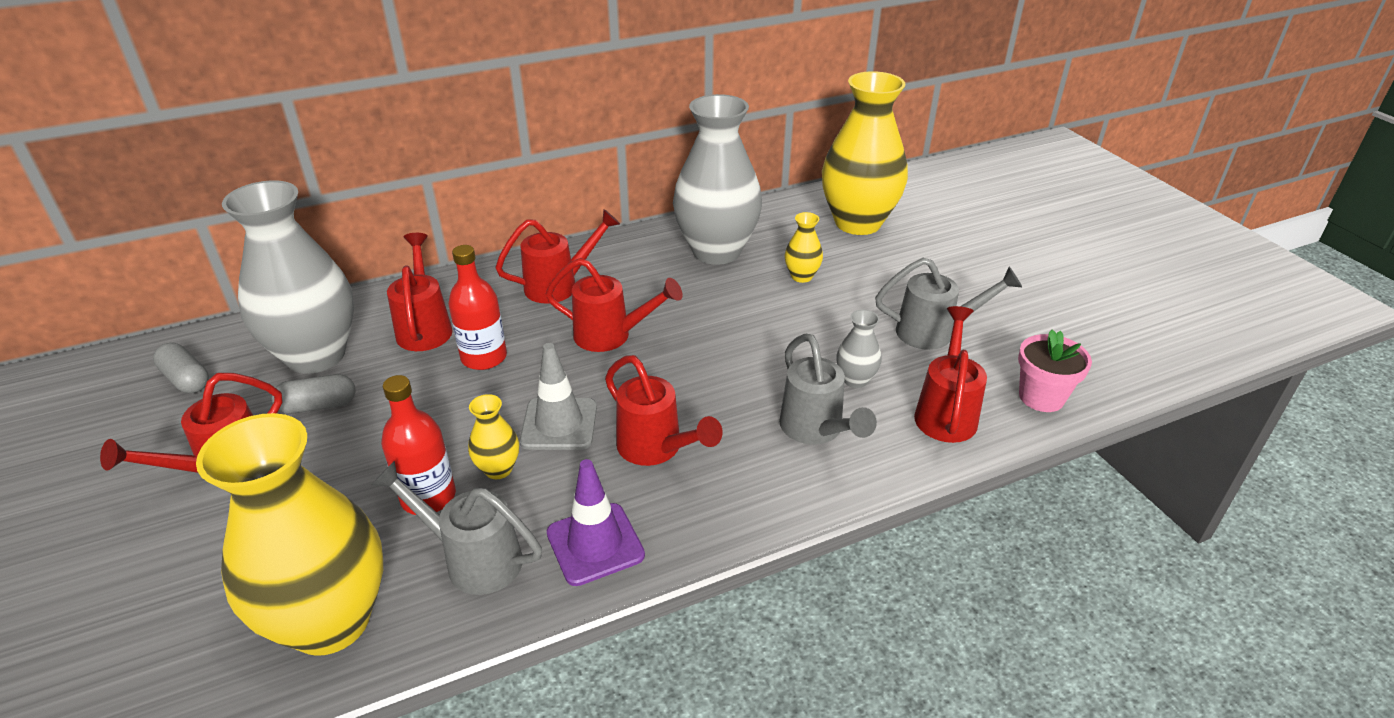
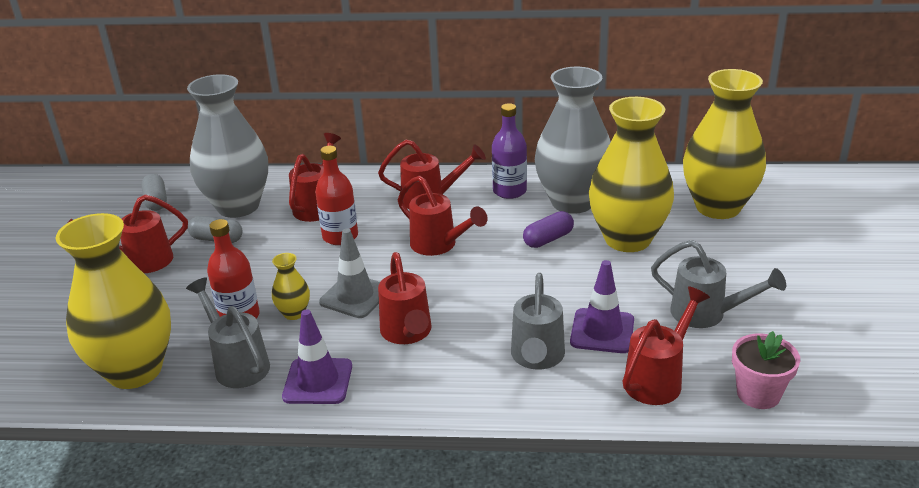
camera: 30 degrees right, 5 degrees down
yellow vase [785,212,823,283] -> yellow vase [589,97,674,252], size x2.37
grey vase [836,310,882,388] -> purple traffic cone [570,260,634,353]
none -> purple bottle [492,103,527,199]
none -> purple capsule [523,211,574,248]

